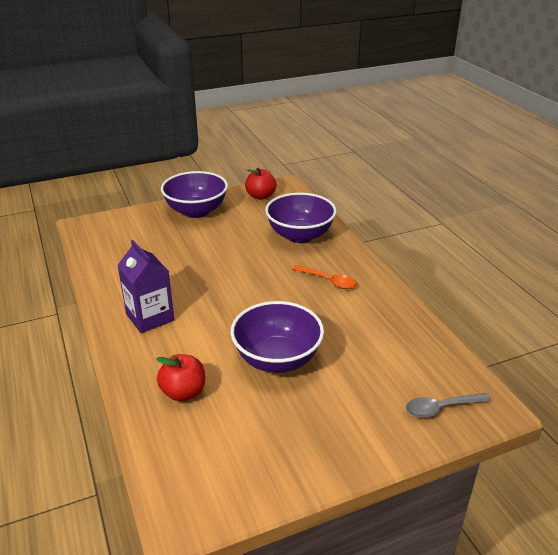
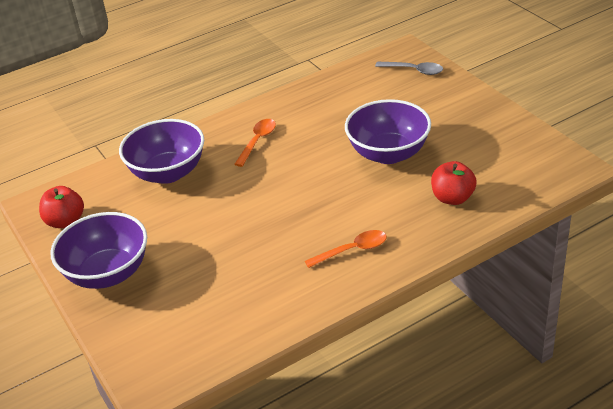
camera: 95 degrees left, 5 degrees up
purple carton [117,240,174,333] -> orange spoon [305,230,387,268]
grey spoon [406,393,491,418] -> grey spoon turned 45 degrees counterclockwise [375,62,443,75]

